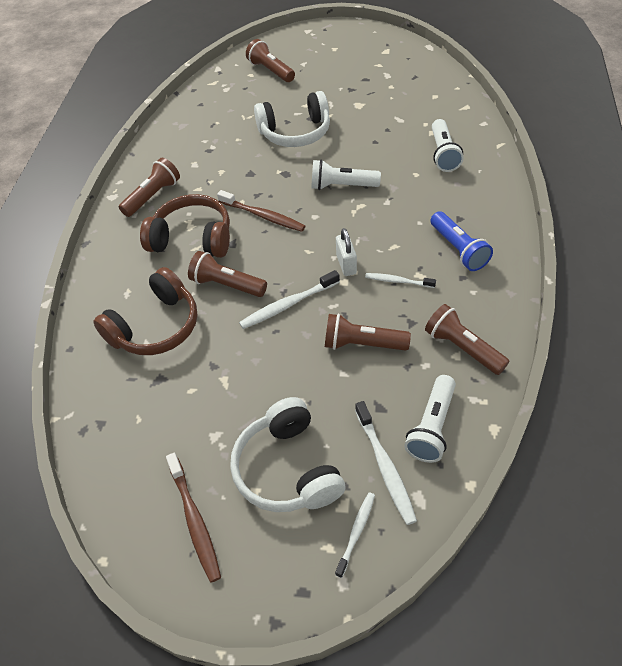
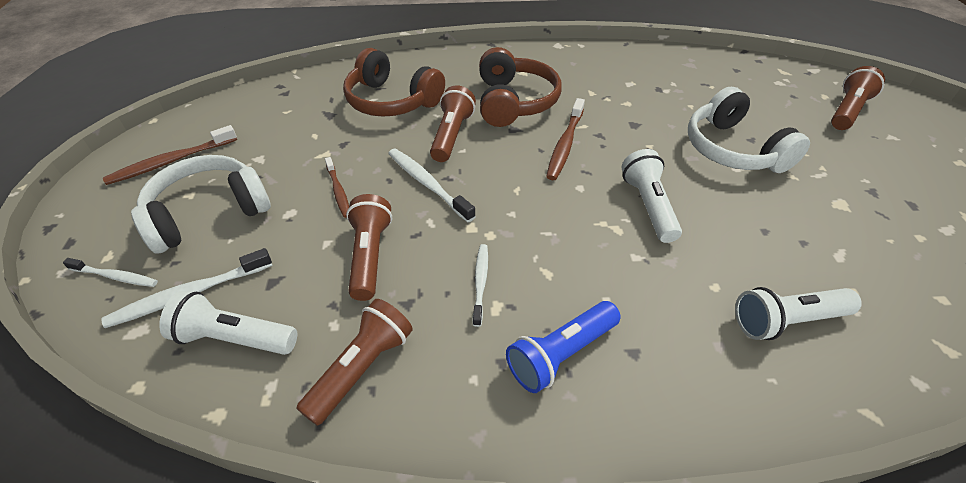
camera: 75 degrees right, 5 degrees down
brown flashlight [119,158,180,217] -> none
white padlock [336,228,357,276] -> none
none -> brown toothbrush [325,157,349,218]

